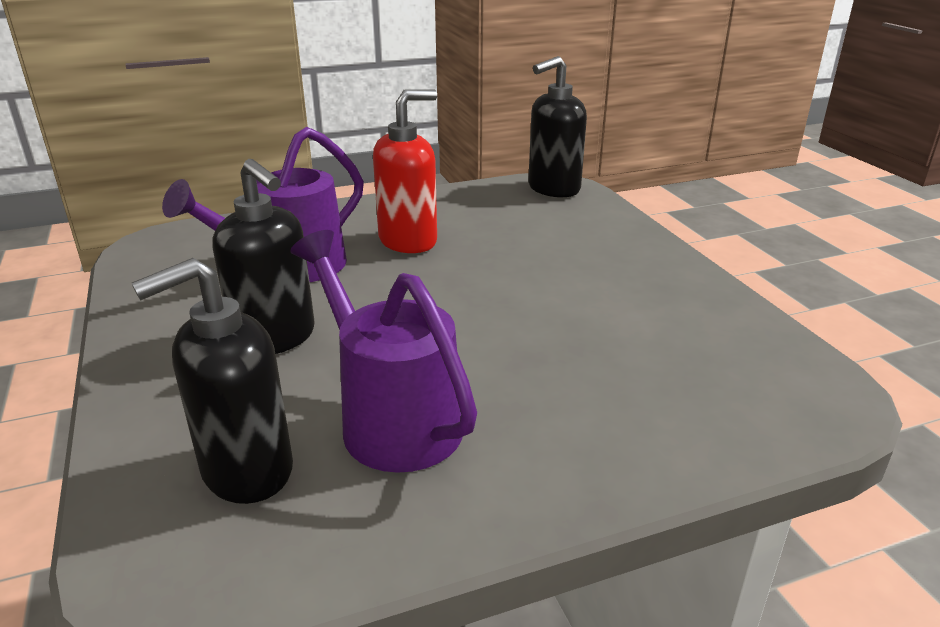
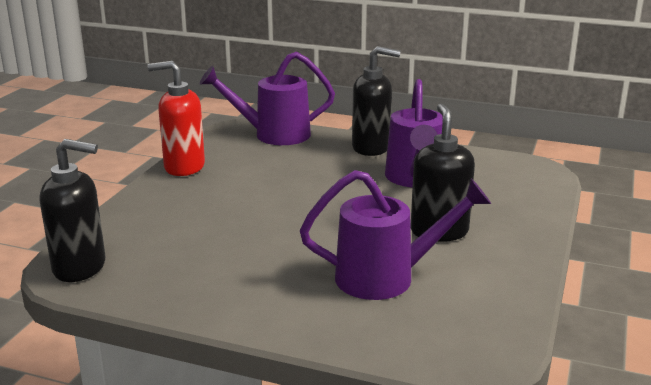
camera: 140 degrees left, 5 degrees down
black soap dispenser [132,258,293,504] -> black soap dispenser moved to [352,46,401,156]
red soap dispenser [373,89,437,253] -> red soap dispenser moved to [148,61,205,176]
none -> purple watering can [200,52,335,145]

